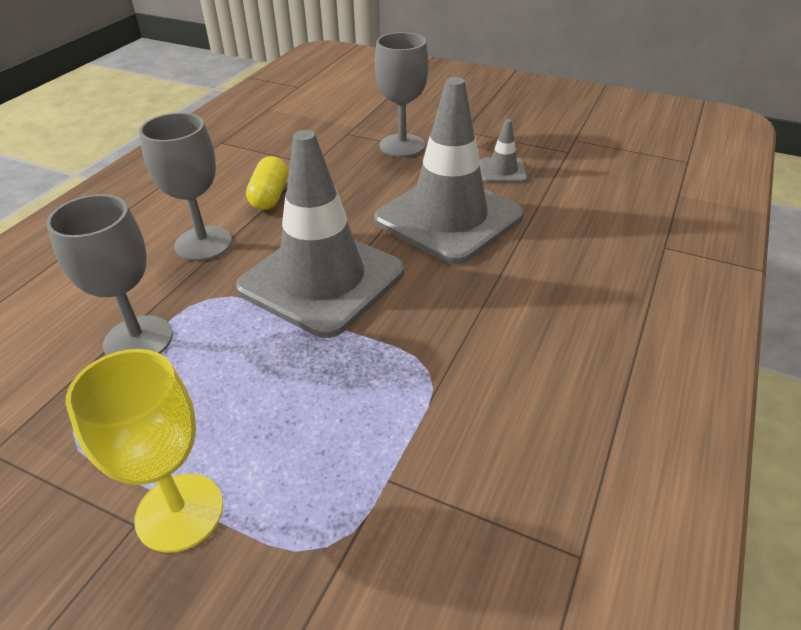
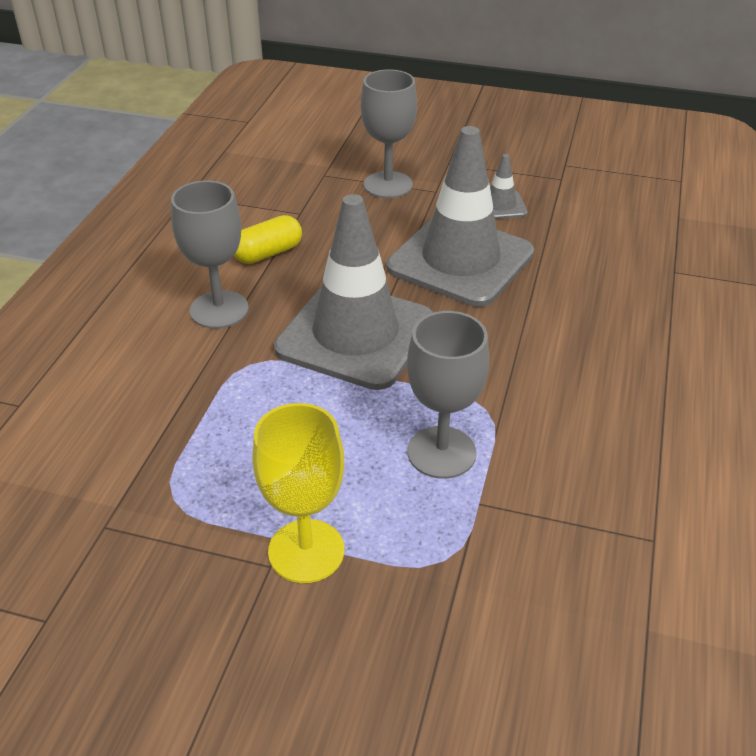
camera: 10 degrees left, 0 degrees up
grey goblet [46,194,173,355] -> grey goblet moved to [407,311,489,479]
yellow capsule [246,156,288,210] -> yellow capsule turned 60 degrees clockwise [234,215,302,264]

